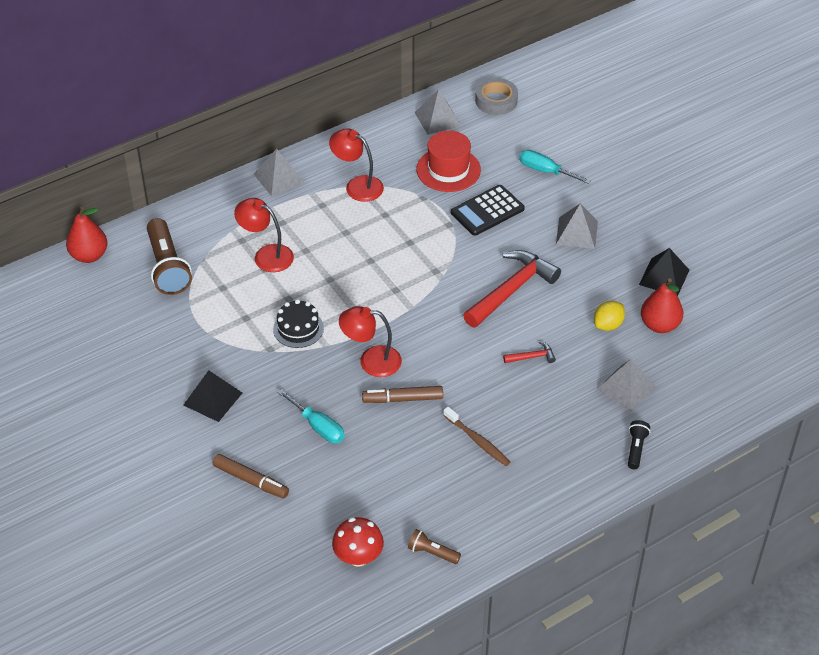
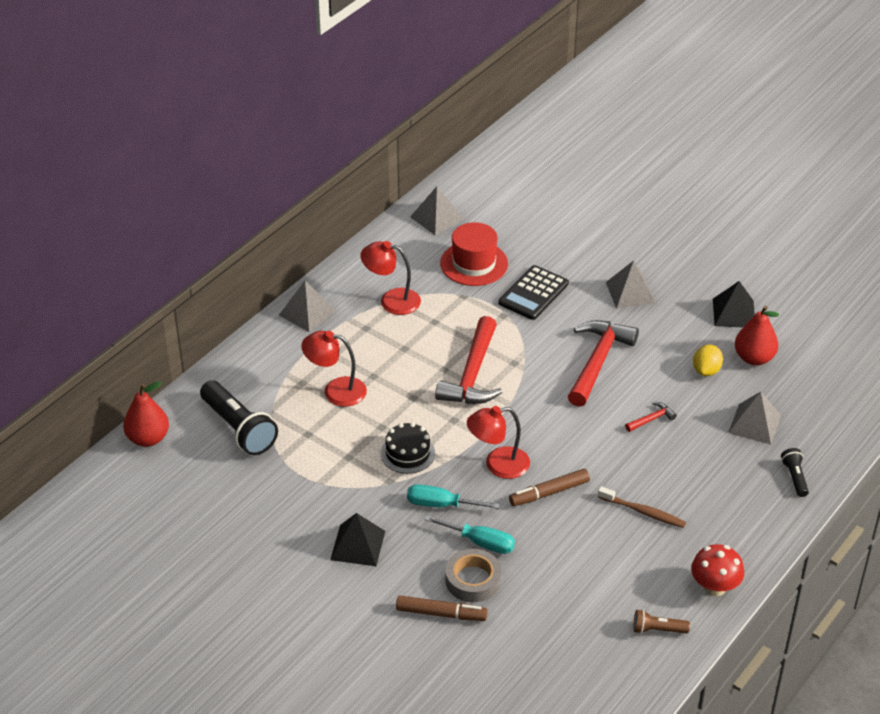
camera: 20 degrees left, 5 degrees down
brown flashlight [147,218,192,295] -> black flashlight [200,380,278,455]
red mushroom [332,517,384,567] -> red mushroom moved to [691,544,744,596]
grey tape [475,78,518,115] -> grey tape moved to [445,549,501,602]
turquoise screwdriver [519,150,591,184] -> turquoise screwdriver moved to [407,484,500,509]
none -> red hammer [435,316,502,404]

